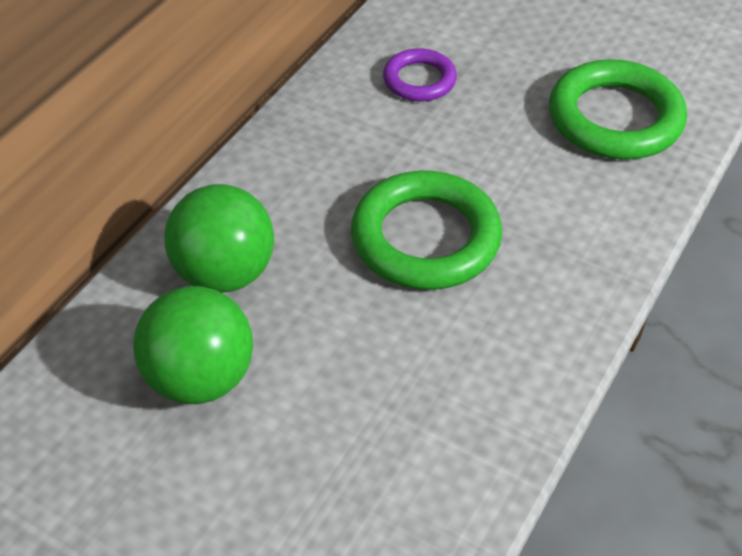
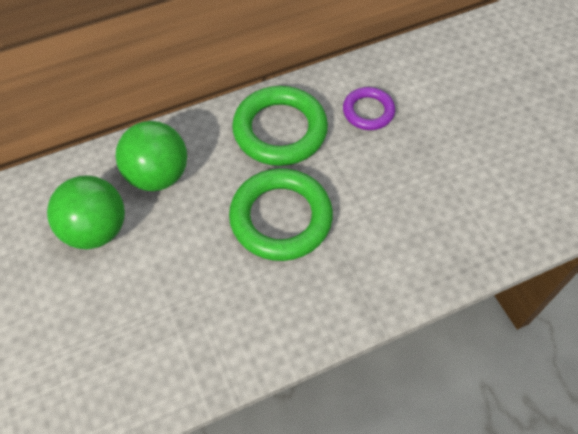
camera: 35 degrees right, 10 degrees up
green ring [549,59,687,160] -> green ring moved to [232,86,328,166]

